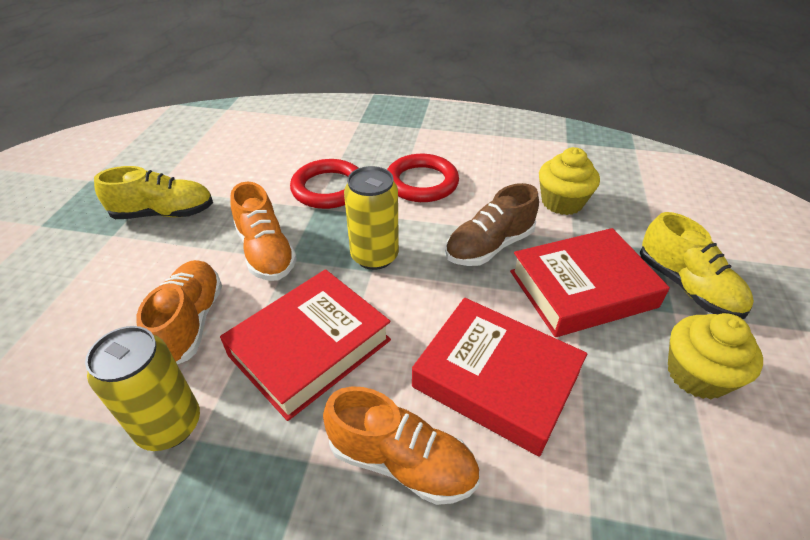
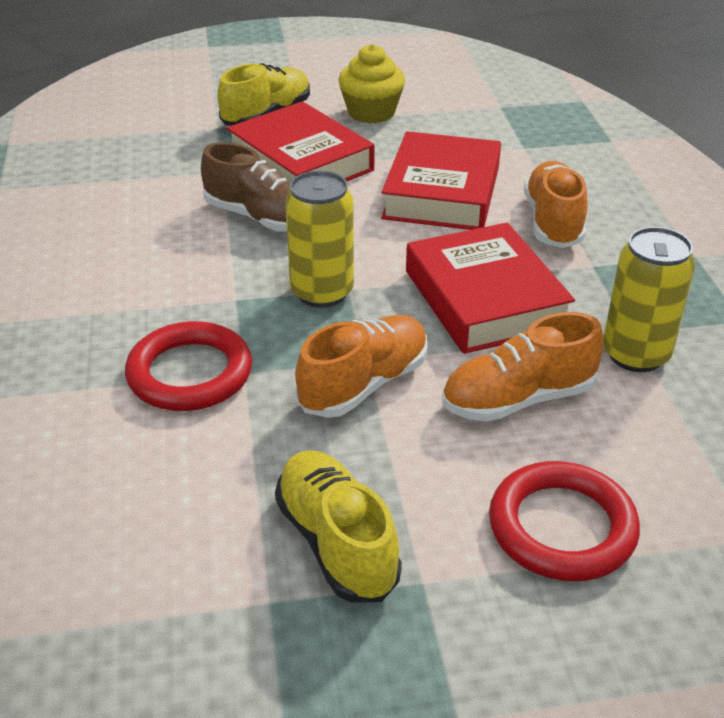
camera: 110 degrees left, 5 degrees down
red book [220,269,391,421] -> red book turned 45 degrees clockwise [406,223,575,354]
red ring [387,154,459,202] -> red ring moved to [489,461,640,581]
yellow cupcake [539,147,600,215] -> none

